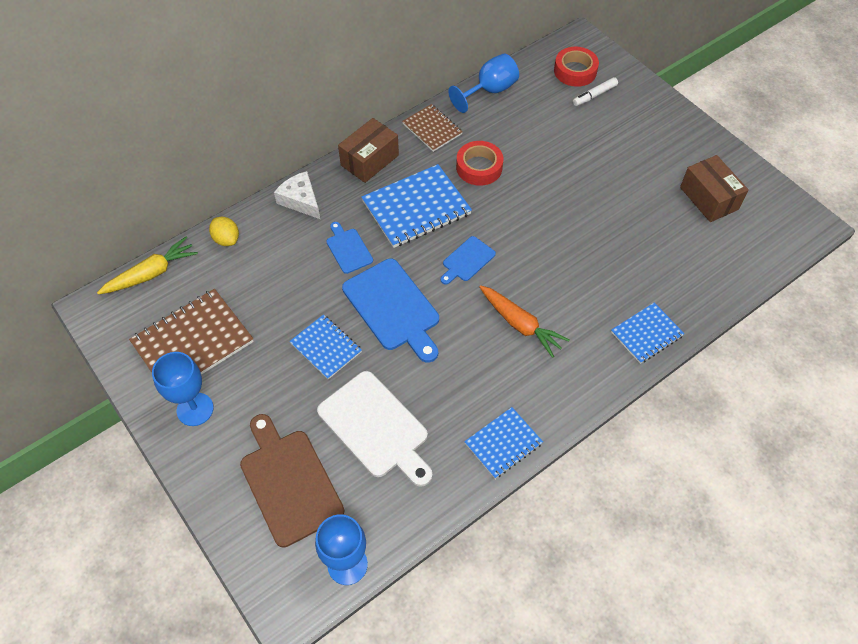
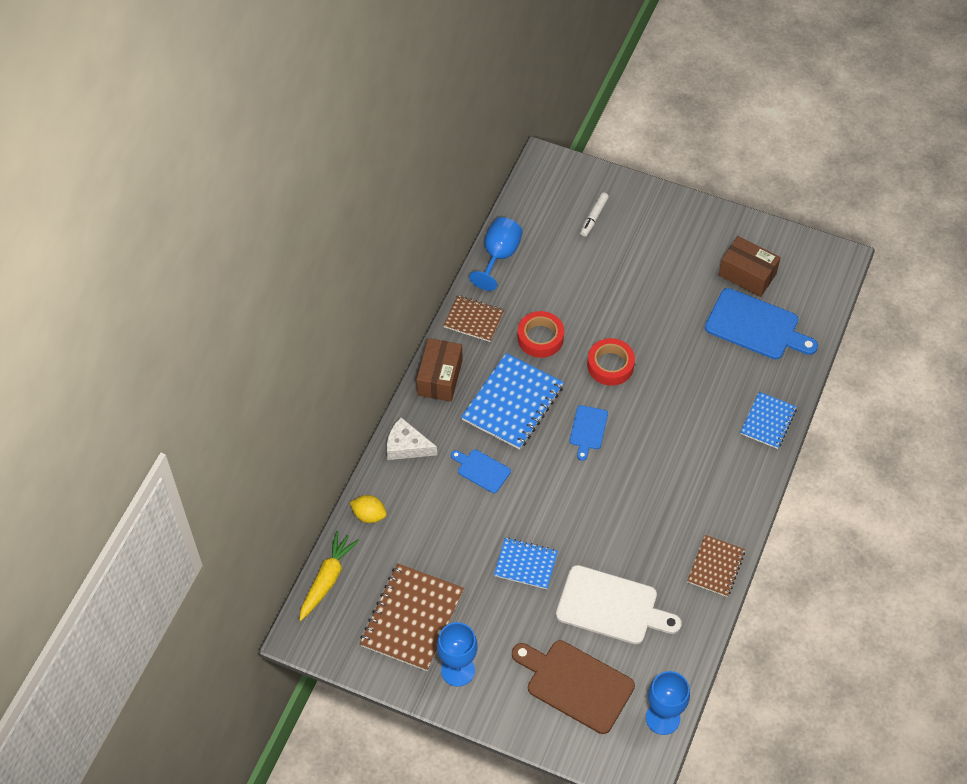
camera: 30 degrees left, 0 degrees up
blue cutting board [342,259,439,363] -> blue cutting board moved to [705,288,818,359]
blue notebook [464,407,543,479] -> brown notebook [687,535,745,597]
orange carrot [479,285,569,358] -> none
red tape [554,47,599,87] -> red tape moved to [587,338,635,386]

